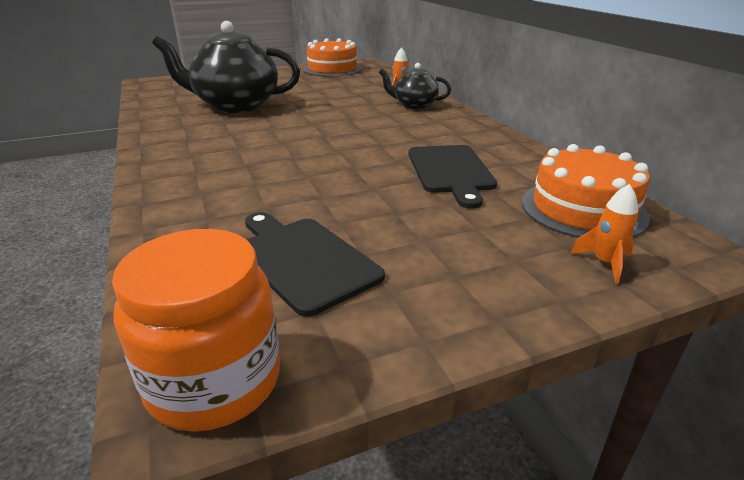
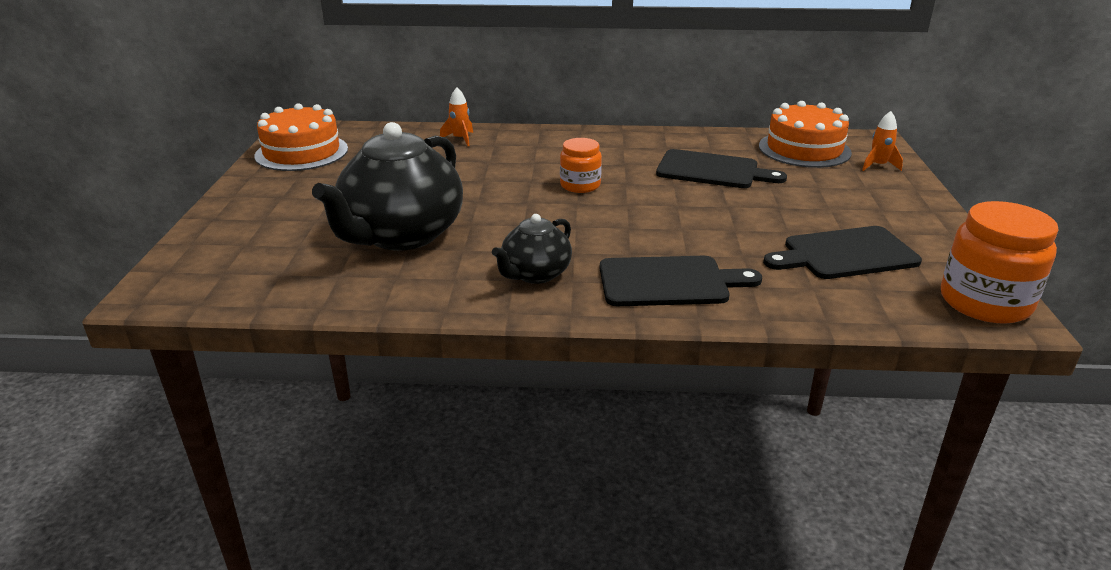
camera: 65 degrees left, 0 degrees up
black teapot [379,63,451,109] -> black teapot moved to [492,214,572,284]
none -> orange jar [560,138,602,193]
none -> black cutting board [600,256,762,306]

